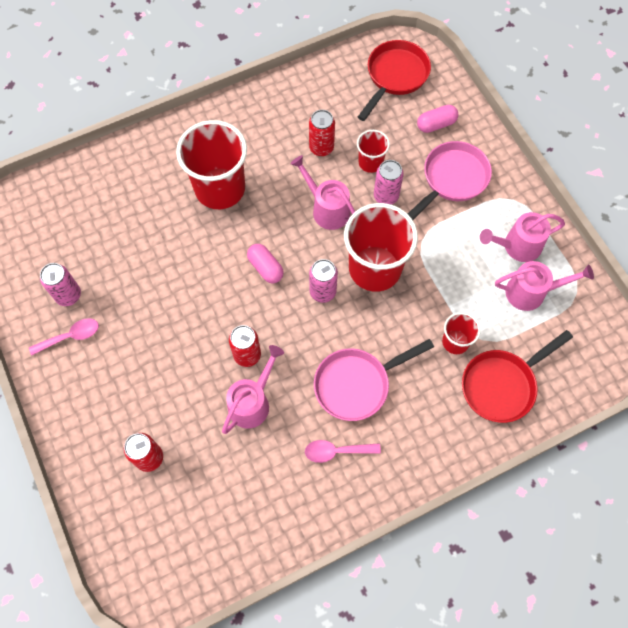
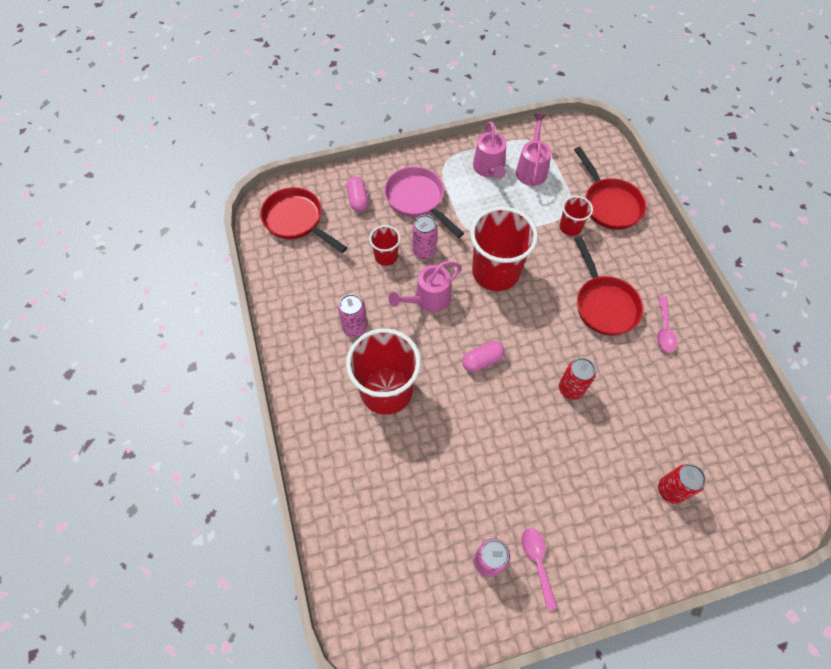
camera: 80 degrees left, 5 degrees down
pink watering can [222,345,284,434] -> none
red can [309,110,335,156] -> none
pink can [309,259,338,303] -> pink can moved to [338,294,367,337]
pink pan [314,339,434,421] -> red pan [575,237,644,336]

